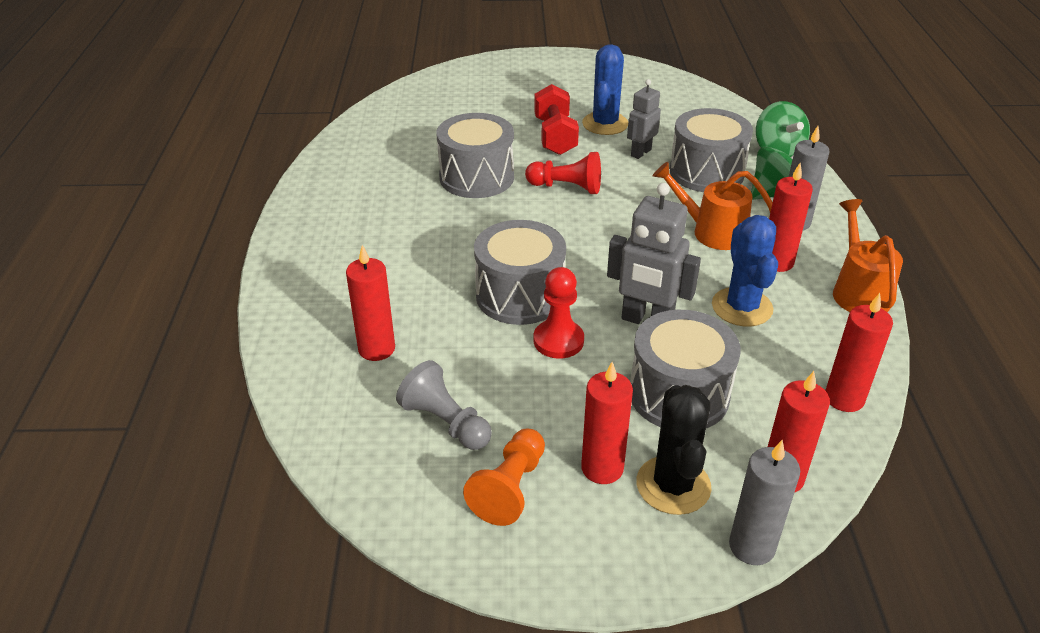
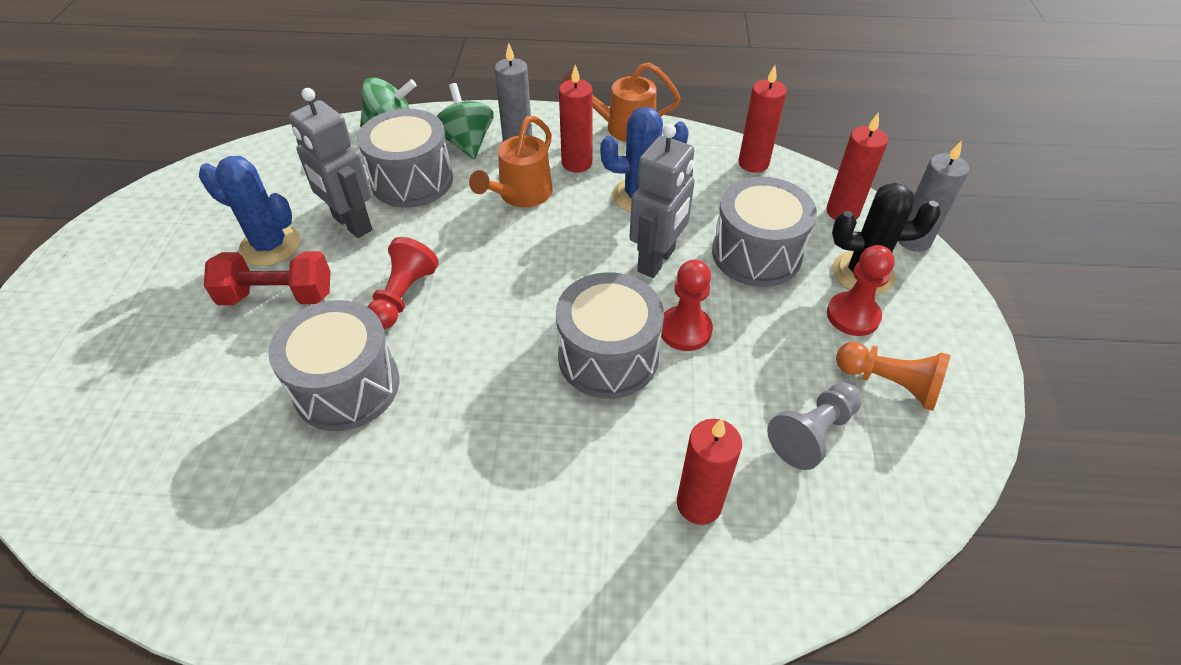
camera: 85 degrees left, 10 degrees up
red candle [581,362,633,484] -> red pawn [827,245,895,336]
grey robot [627,79,661,159] -> grey robot [289,88,372,238], size x1.60

